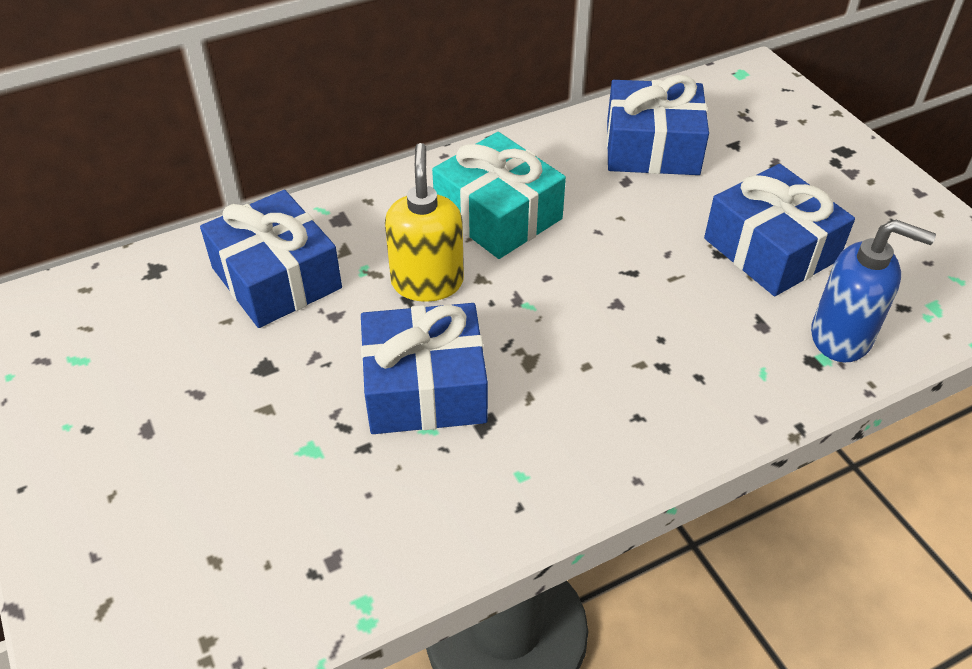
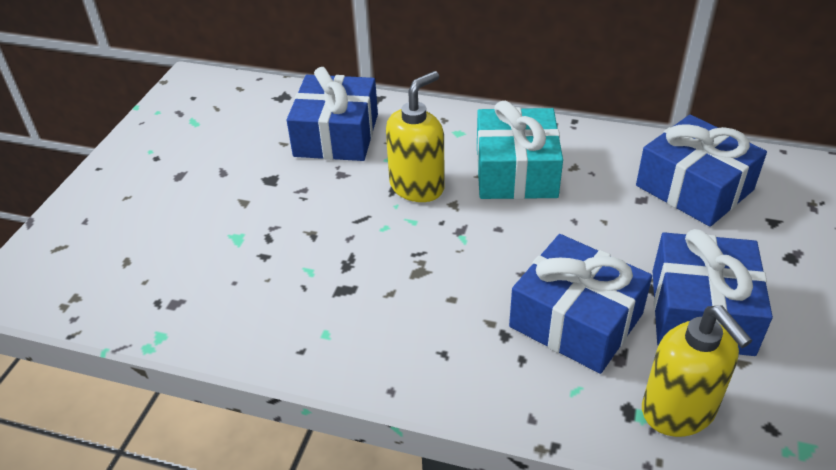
camera: 45 degrees right, 5 degrees down
blue gift [361,303,488,434] -> blue gift moved to [509,234,652,374]
blue soap dispenser [811,220,936,362] -> yellow soap dispenser [642,306,753,437]

